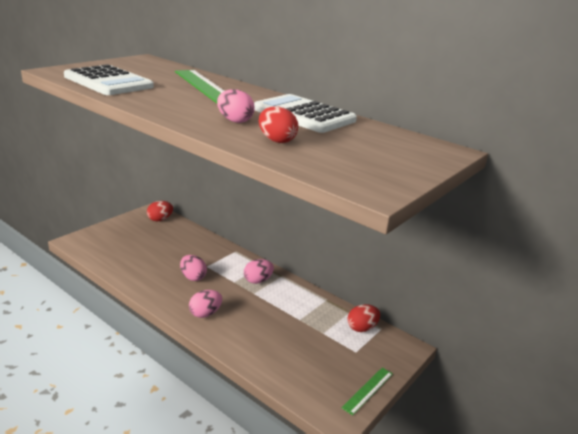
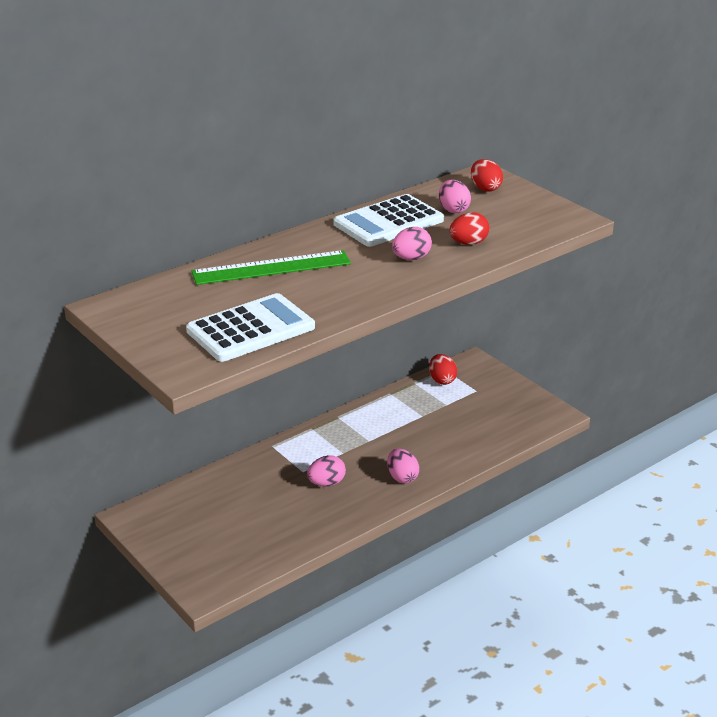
camera: 75 degrees left, 5 degrees up
red egg [147,201,173,221] -> red egg moved to [471,159,503,192]
pink egg [244,259,274,284] -> pink egg moved to [439,180,471,213]
green ruler [341,367,393,416] -> none

